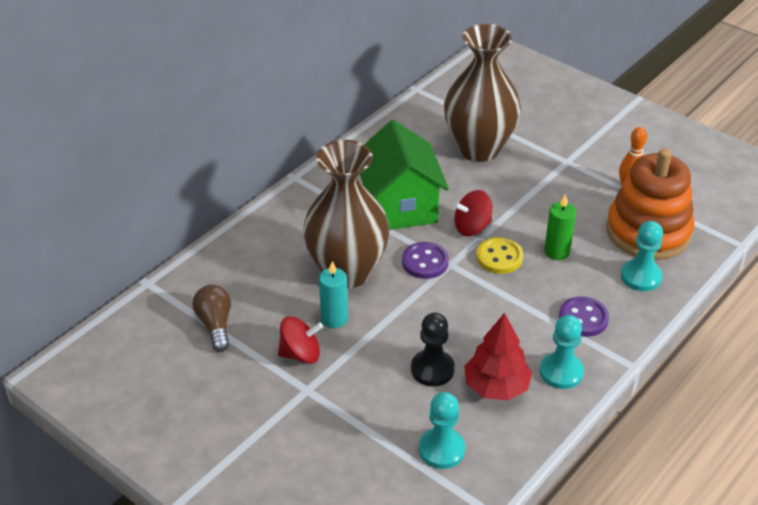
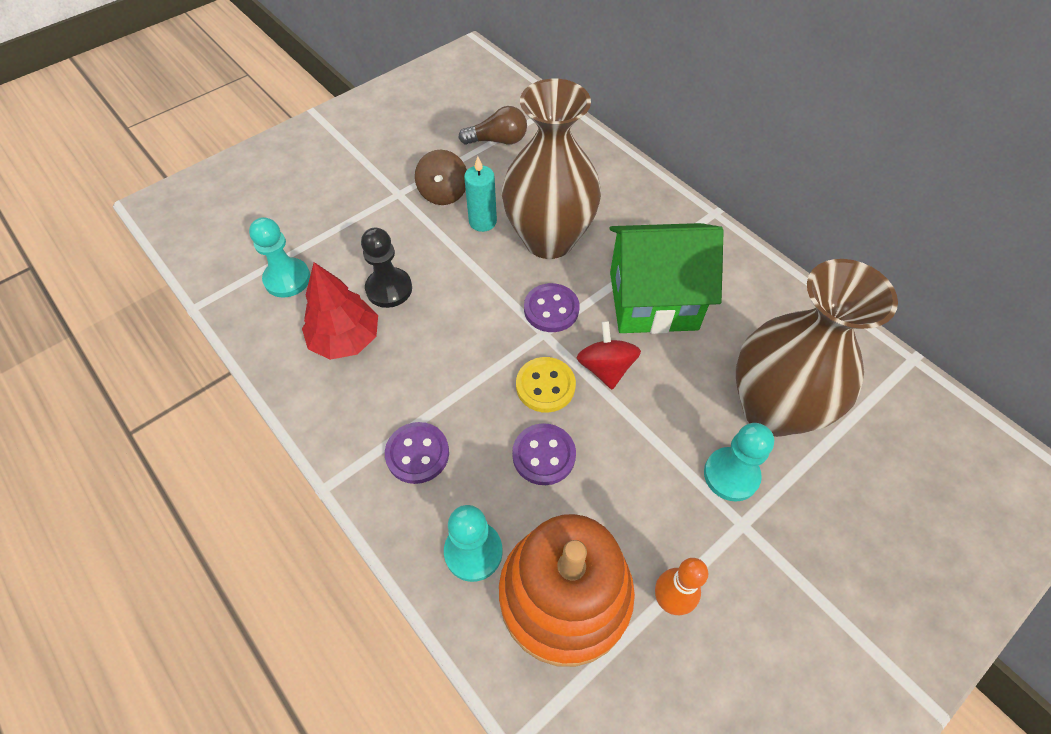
camera: 100 degrees right, 15 degrees up
red spinning top [278,316,323,364] -> brown spinning top [415,150,467,205]
turquoise pawn [540,315,584,389] -> turquoise pawn moved to [704,423,774,502]
green candle [544,194,576,260] -> purple button [512,423,576,485]

